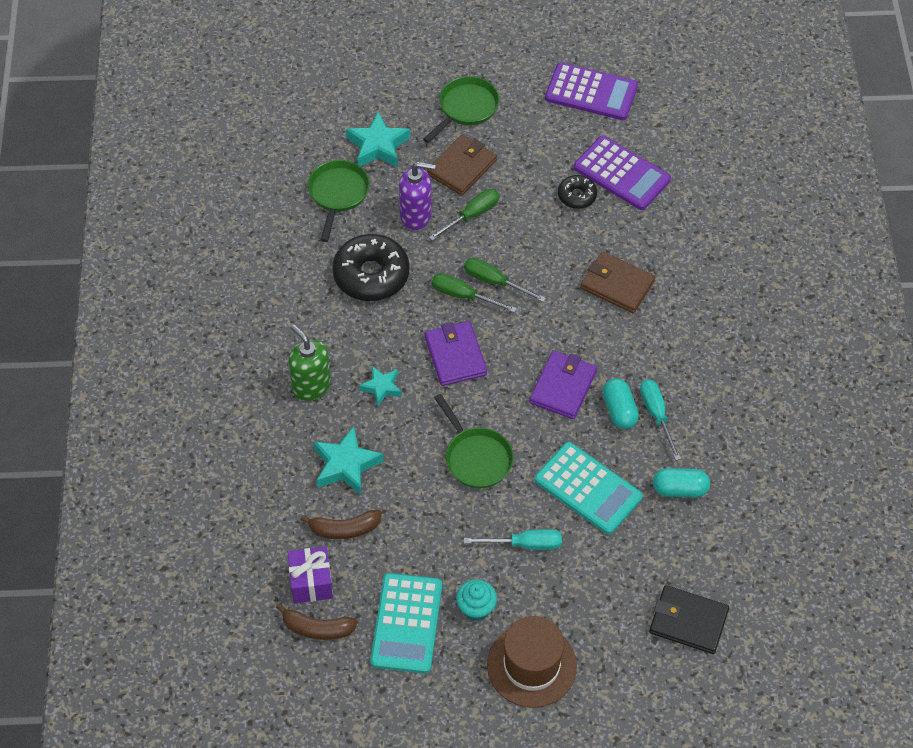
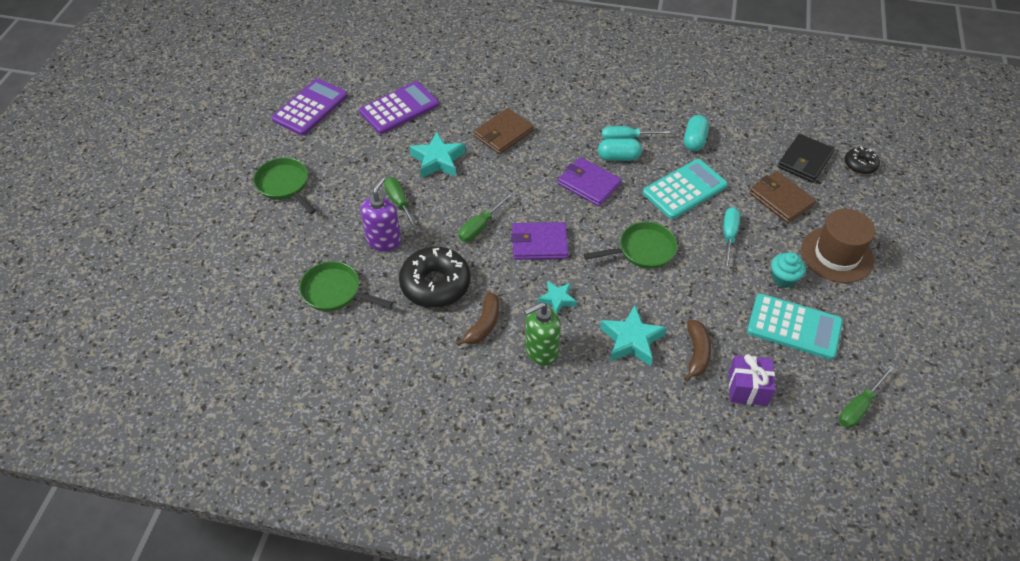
camera: 75 degrees left, 5 degrees down
brown banana [276,603,358,640] -> brown banana moved to [456,292,500,346]
turquoise star [346,111,410,167] -> turquoise star moved to [410,132,465,178]
brown wallet [427,134,497,196] -> brown wallet moved to [749,171,816,223]
green screwdriver [464,258,546,302] -> green screwdriver moved to [839,365,895,428]
black donut [558,175,597,209] -> black donut moved to [845,147,880,174]

